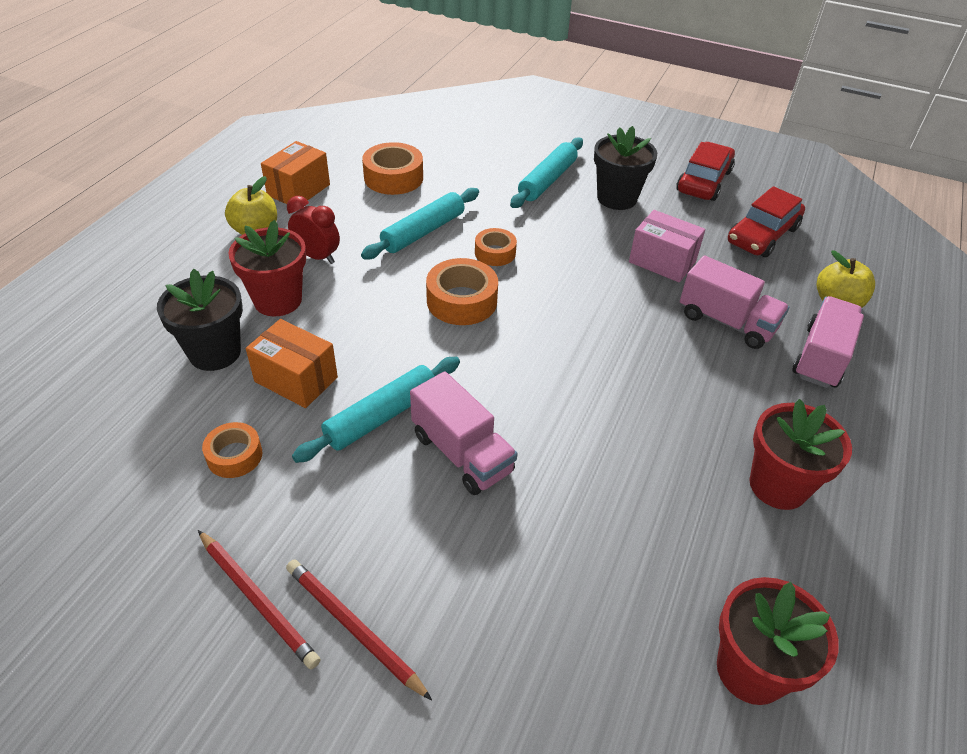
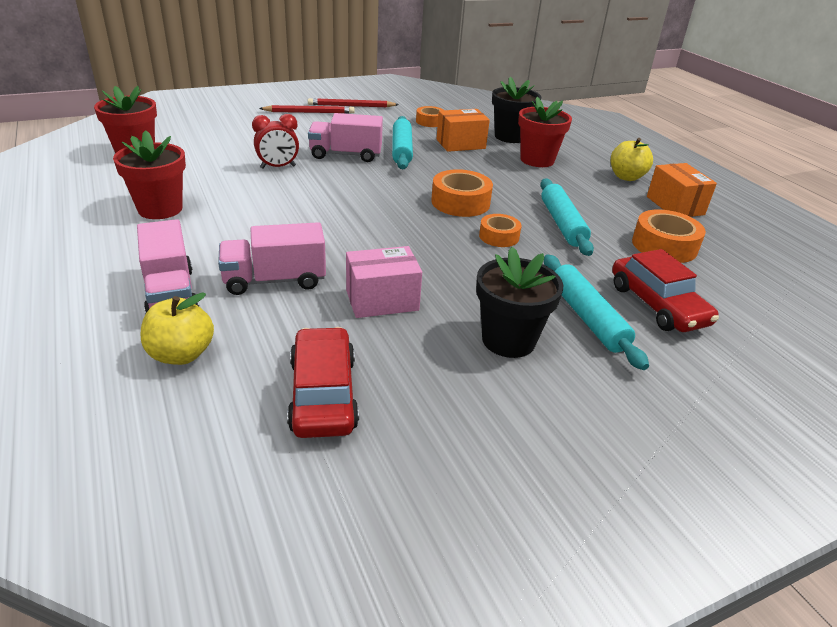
camera: 130 degrees right, 10 degrees down
red clock [287,196,340,264] -> red clock moved to [252,114,299,169]
red car [676,142,735,201] -> red car moved to [612,249,719,332]

